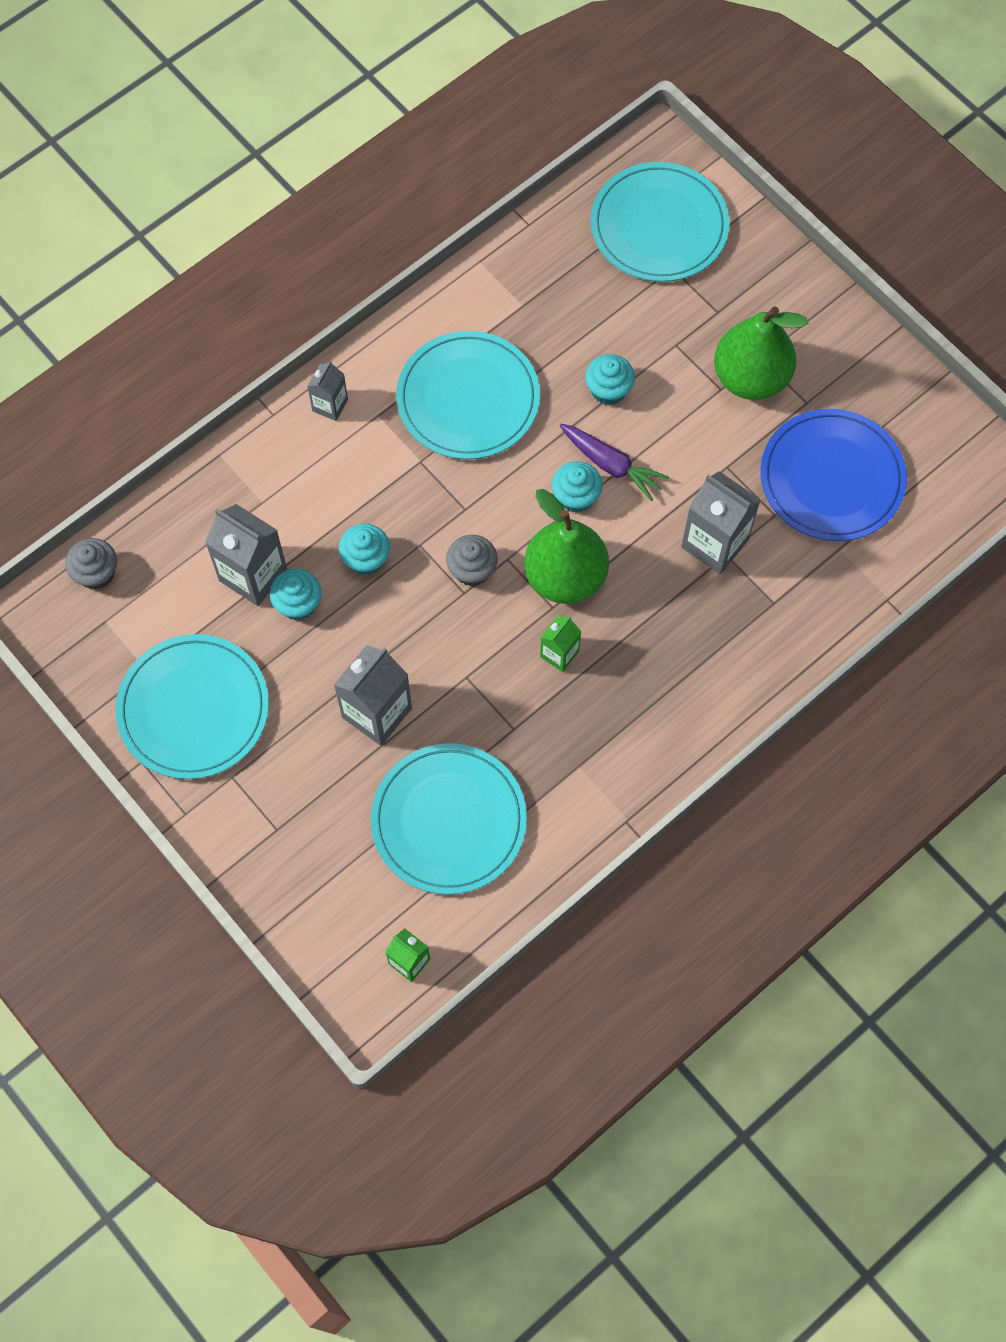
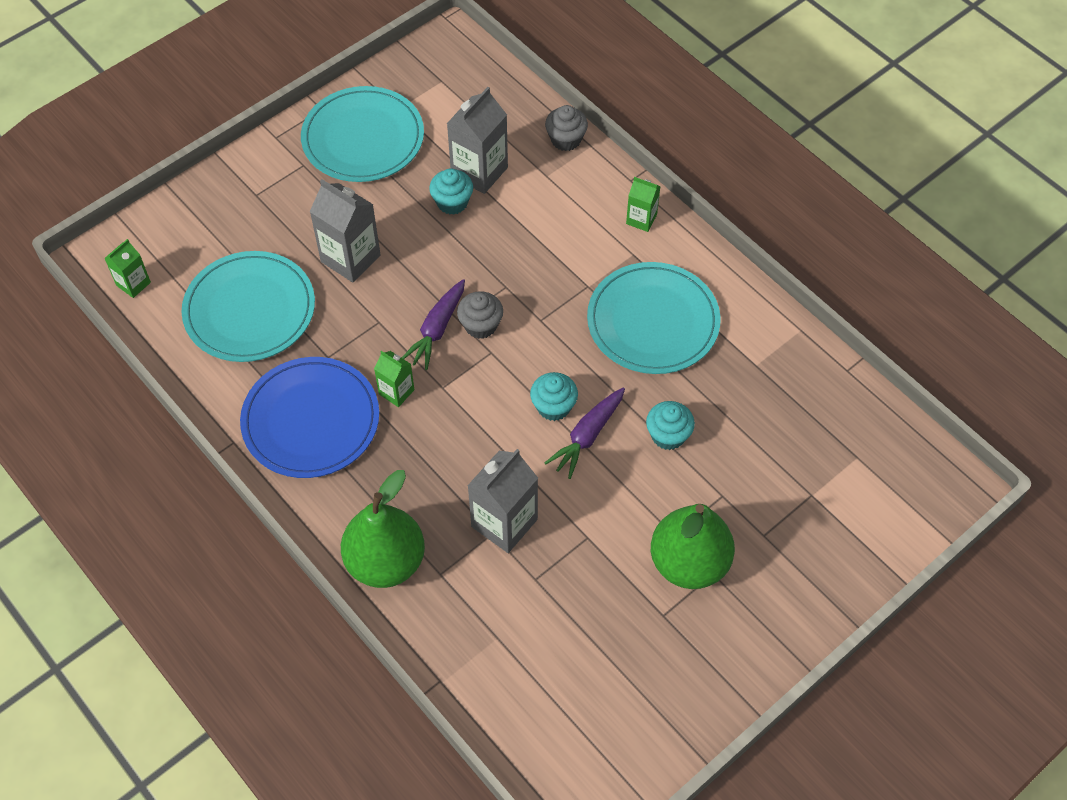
camera: 90 degrees right, 10 degrees down
grey cupcake [65,538,117,590] -> grey cupcake moved to [545,105,588,151]
grey carton [307,361,348,421] -> green carton [626,177,661,232]
turquoise cupcake [339,524,390,575] -> none
green pear [524,489,609,604] -> green pear moved to [341,470,425,588]
turquoise plate [591,162,730,282] -> none
blue plate [760,409,907,541] -> blue plate moved to [240,357,379,478]
none -> purple carrot [402,279,465,370]

